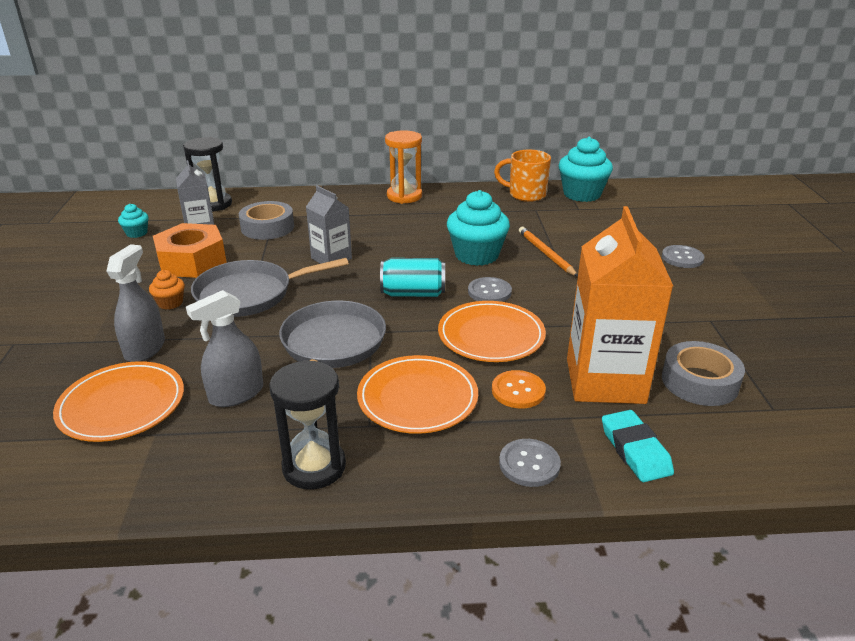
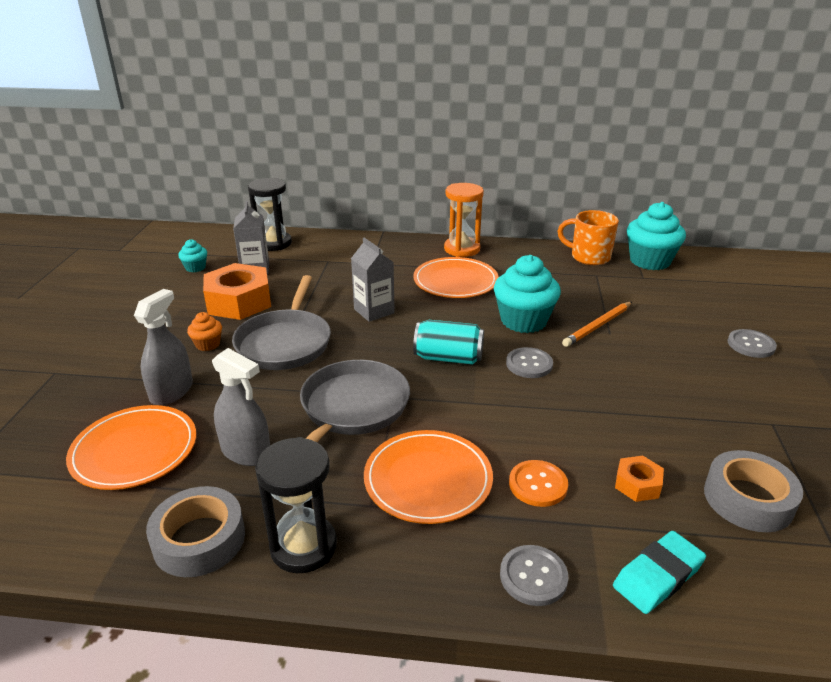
camera: 10 degrees right, 0 degrees up
grey spray bottle [186,290,263,407] -> grey spray bottle turned 120 degrees counterclockwise [212,348,270,466]
grey pan [191,258,349,317] -> grey pan turned 75 degrees counterclockwise [232,275,331,370]
grey tape [239,201,294,240] -> grey tape moved to [146,486,245,577]
orange plate [438,301,546,362] -> orange plate moved to [413,257,499,298]
orange pencil [519,227,578,277] -> orange pencil turned 120 degrees counterclockwise [562,302,632,347]
orange carton [567,206,673,404] -> orange nut [615,456,664,502]
turquoise eraser [602,410,674,482] -> turquoise eraser turned 60 degrees clockwise [613,531,706,614]

